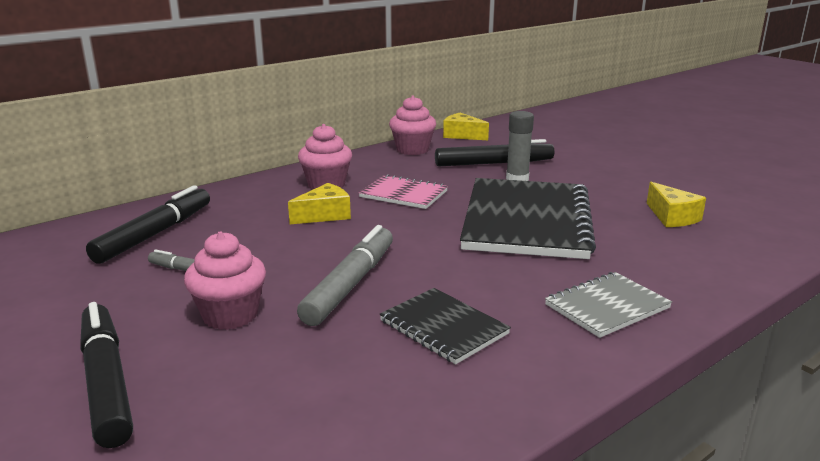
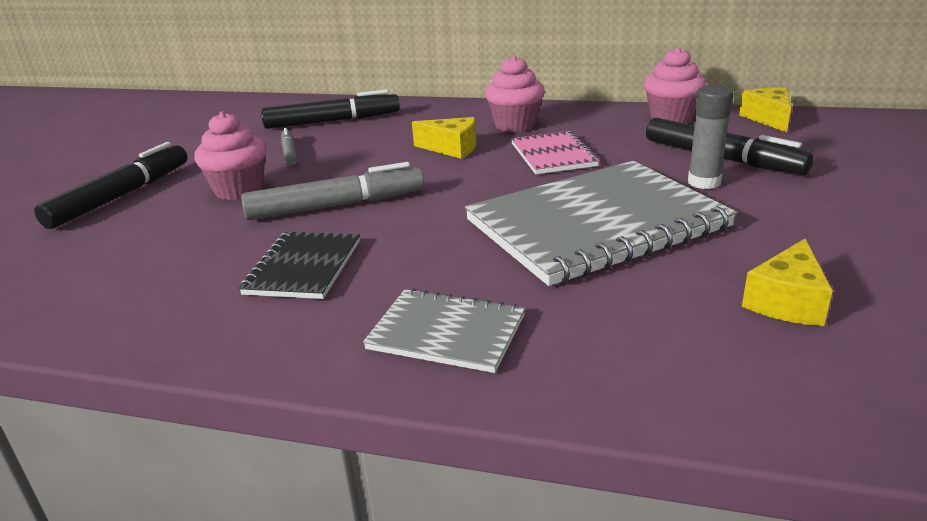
camera: 55 degrees right, 5 degrees up
black notebook [460,178,596,259] -> grey notebook [465,161,737,286]

